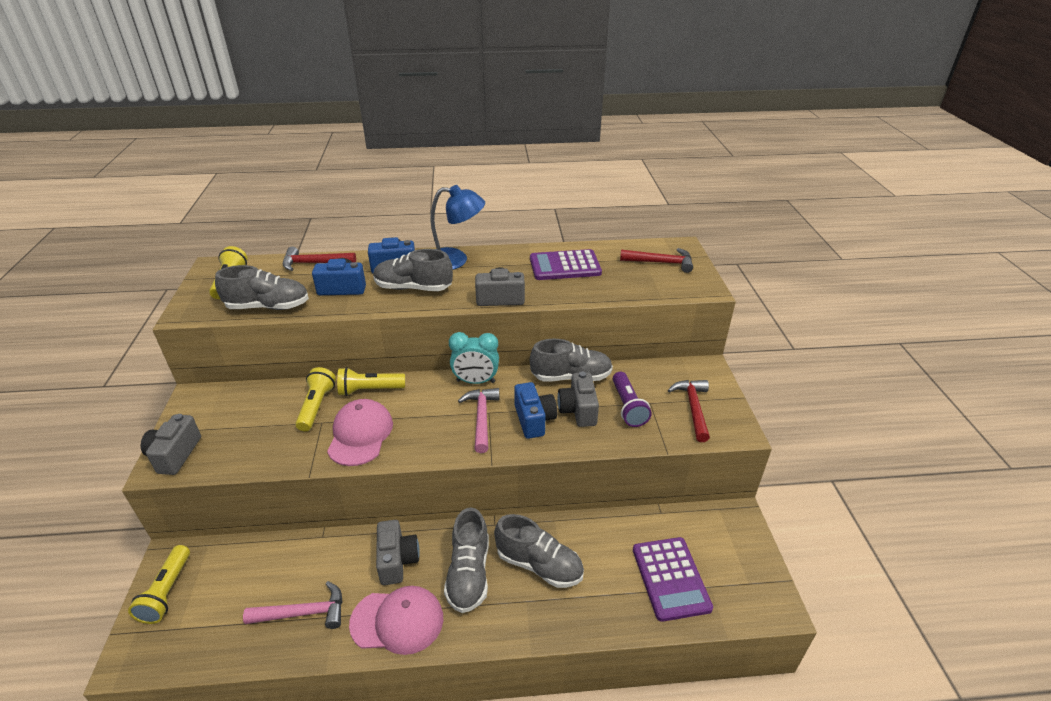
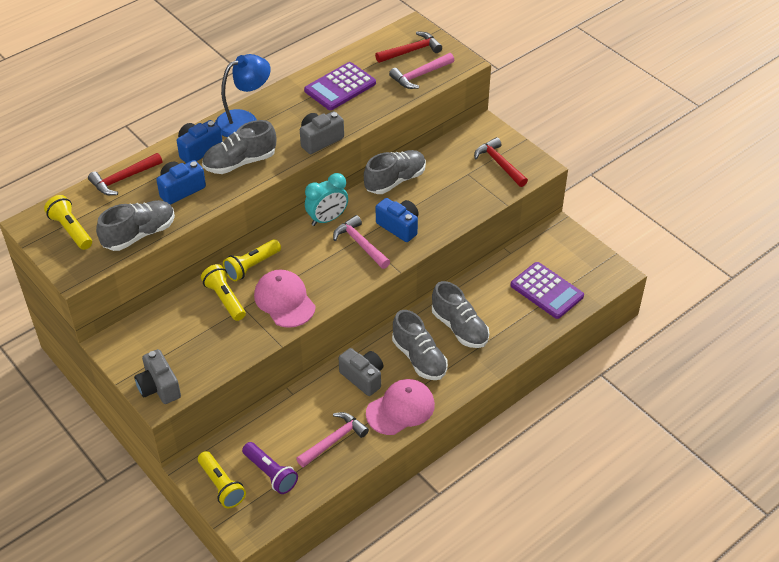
camera: 35 degrees left, 10 degrees up
grey shoe [494,514,584,588] -> grey shoe turned 60 degrees clockwise [432,281,489,348]
grey camera [557,371,599,427] -> none
purple flashlight [613,372,652,427] -> purple flashlight moved to [242,442,298,494]
none -> pink hammer [389,53,454,89]

